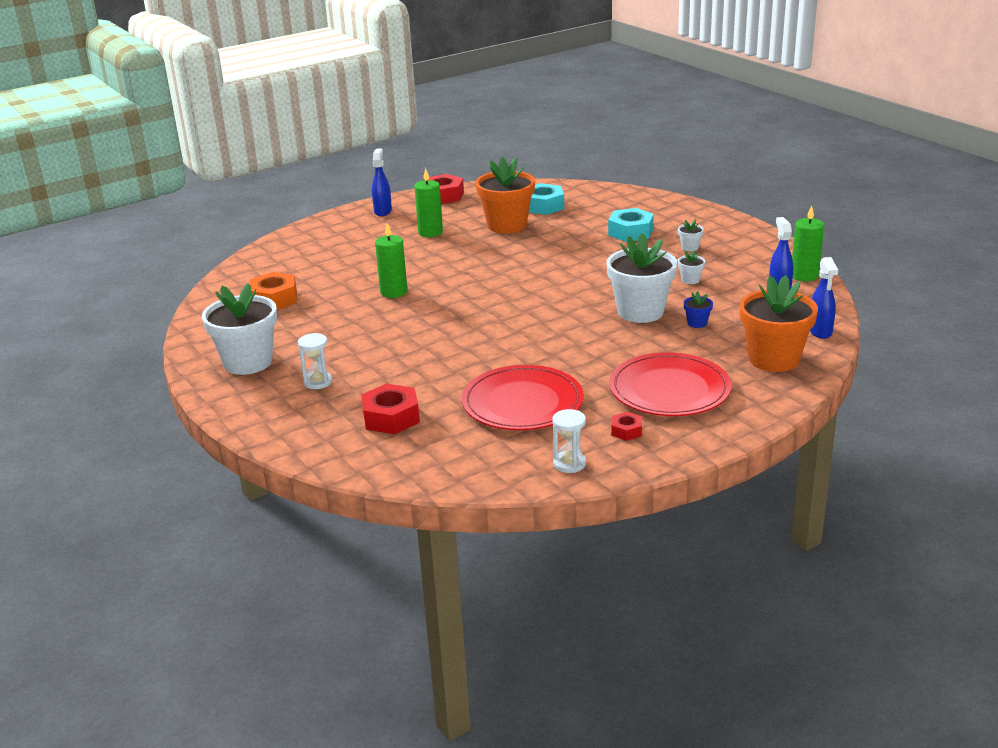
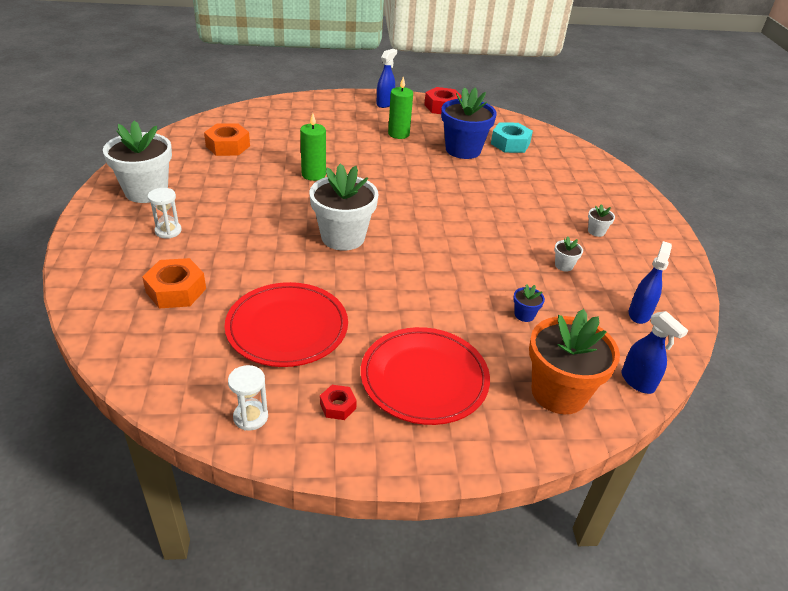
camera: 25 degrees right, 10 degrees up
red nut [361,383,420,434] -> orange nut [142,258,206,309]
orange flower pot [475,157,535,233] -> blue flower pot [441,87,497,159]
white flower pot [607,233,677,323] -> white flower pot moved to [309,164,378,251]
turquoise nut [608,208,654,242] -> none
green candle [792,205,824,282] -> none
blue spray bottle [810,257,838,339] -> blue spray bottle turned 60 degrees counterclockwise [622,311,688,394]

